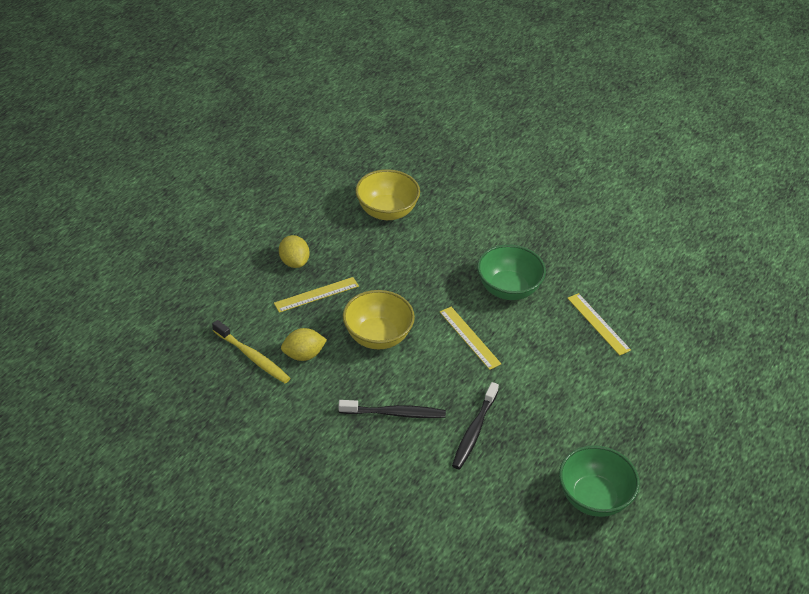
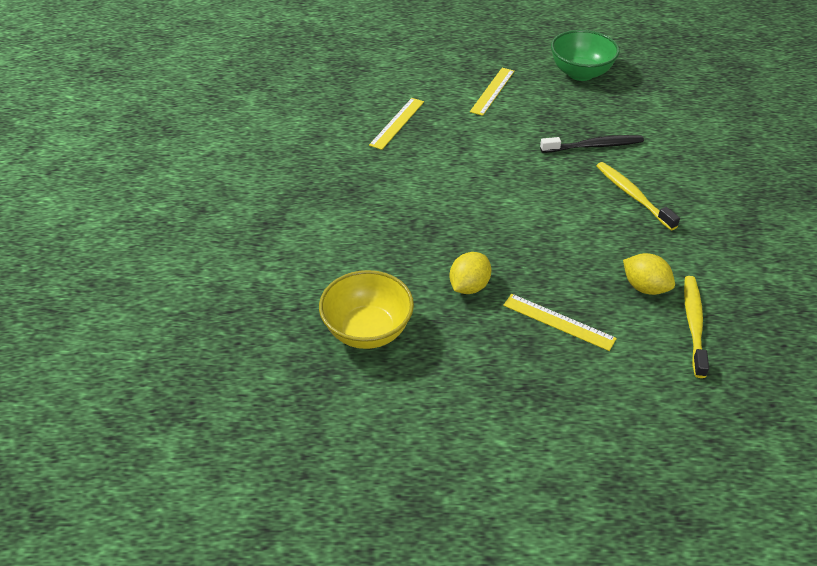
camera: 120 degrees left, 0 degrees up
yellow lemon [279,235,309,268] -> yellow lemon moved to [449,252,492,294]
black toothbrush [339,400,446,418] -> yellow toothbrush [597,162,680,230]
yellow bowl [343,290,415,349] -> none
yellow ruler [440,307,501,370] -> yellow ruler moved to [470,68,515,116]
green bowl [477,244,546,300] -> none

